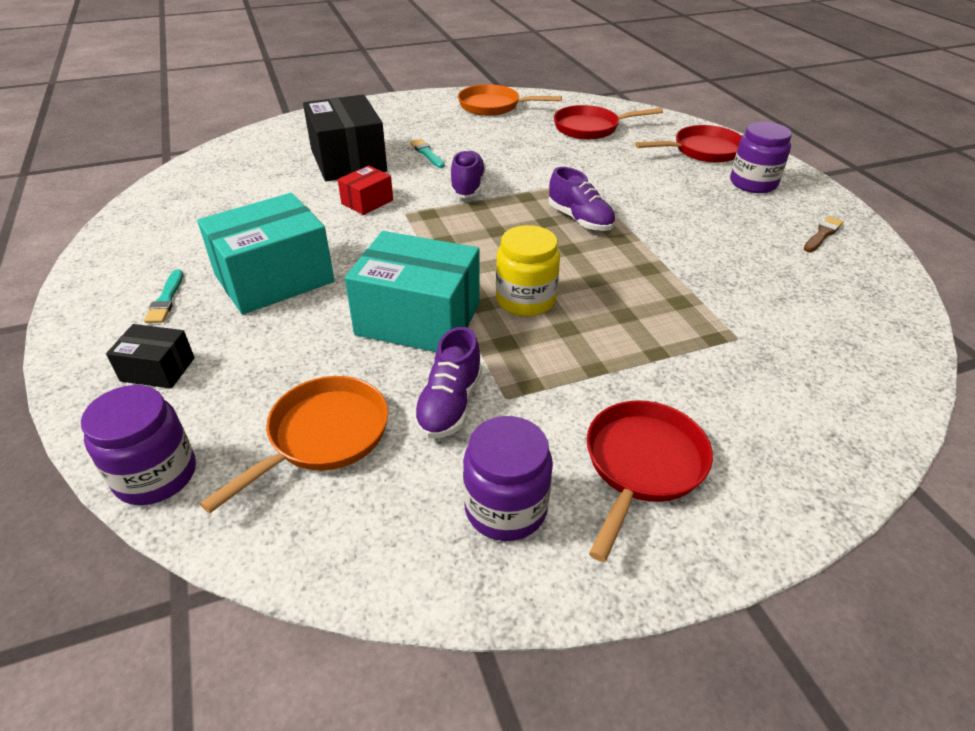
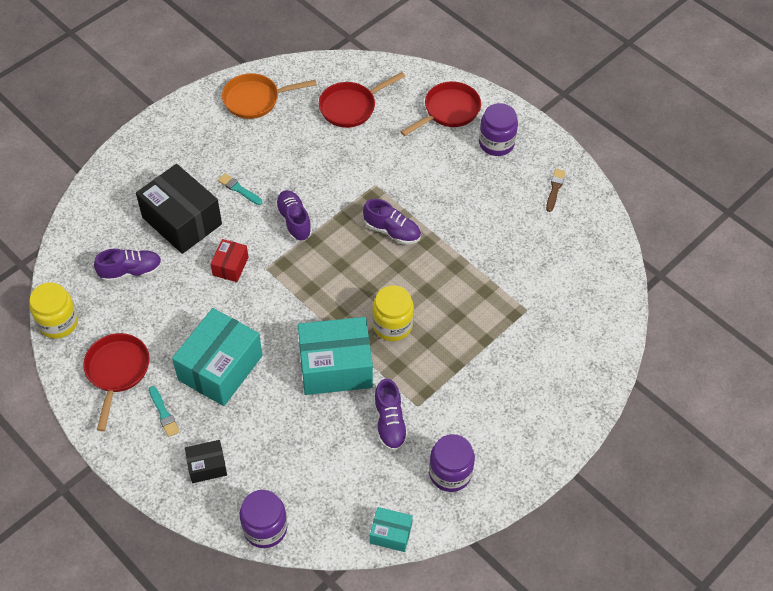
camera: 25 degrees left, 15 degrees up
orange pan [200,376,388,513] -> none
red pan [587,400,713,562] -> red pan moved to [83,333,150,431]
none -> yellow jar [30,282,78,339]
none -> purple shoe [94,249,162,282]
none -> turquoise box [370,507,413,552]

